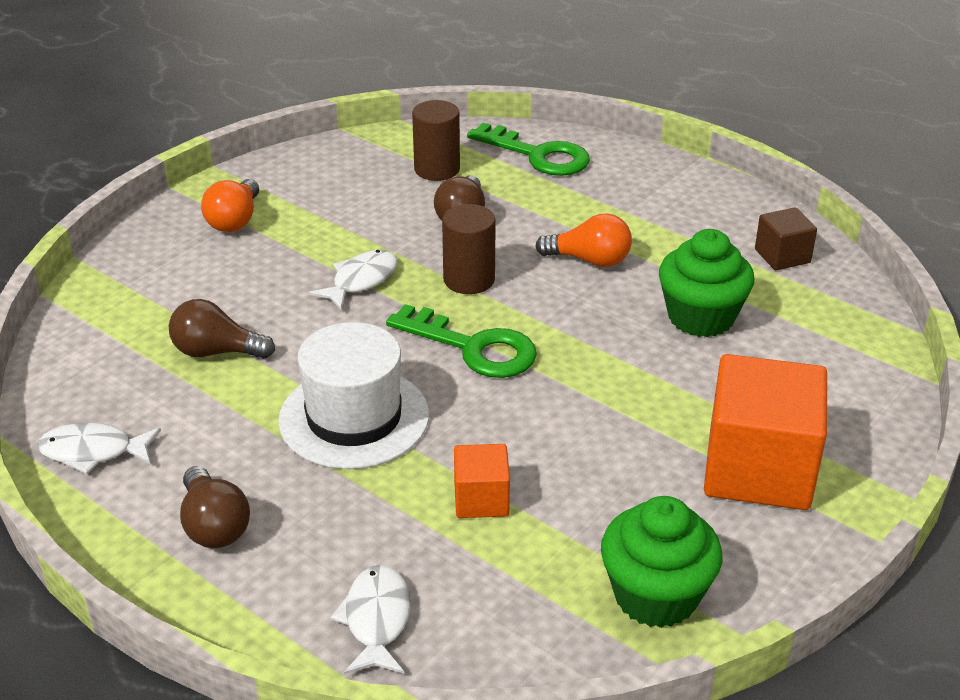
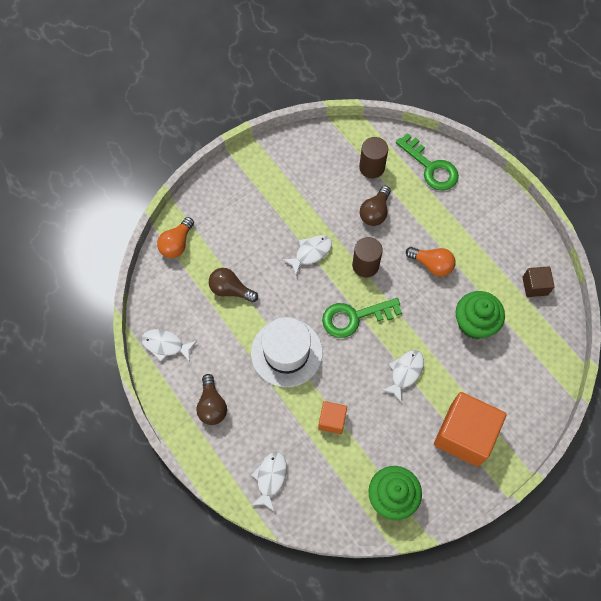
camera: 15 degrees right, 30 degrees up
orange light bulb [201,179,259,232] -> orange light bulb moved to [157,217,194,258]
green key [386,304,537,378] -> green key turned 120 degrees clockwise [322,298,402,338]
none -> white fish [381,350,424,403]

